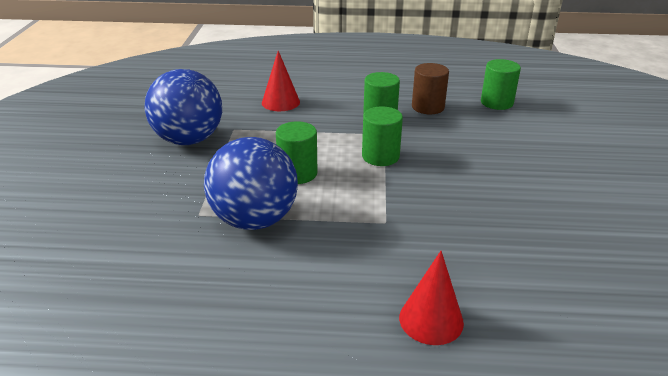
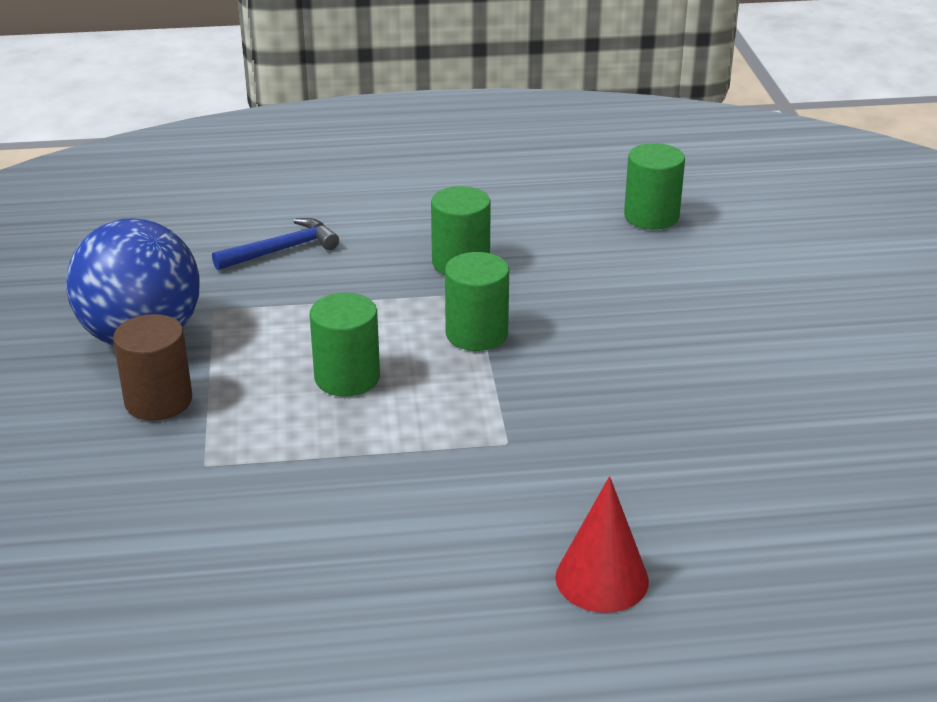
camera: 10 degrees left, 0 degrees up
blue ball [204,137,298,230] -> none
red cone [262,51,300,111] -> blue hammer [212,218,339,270]
brown cylinder [412,63,449,114] -> brown cylinder moved to [113,314,192,421]

